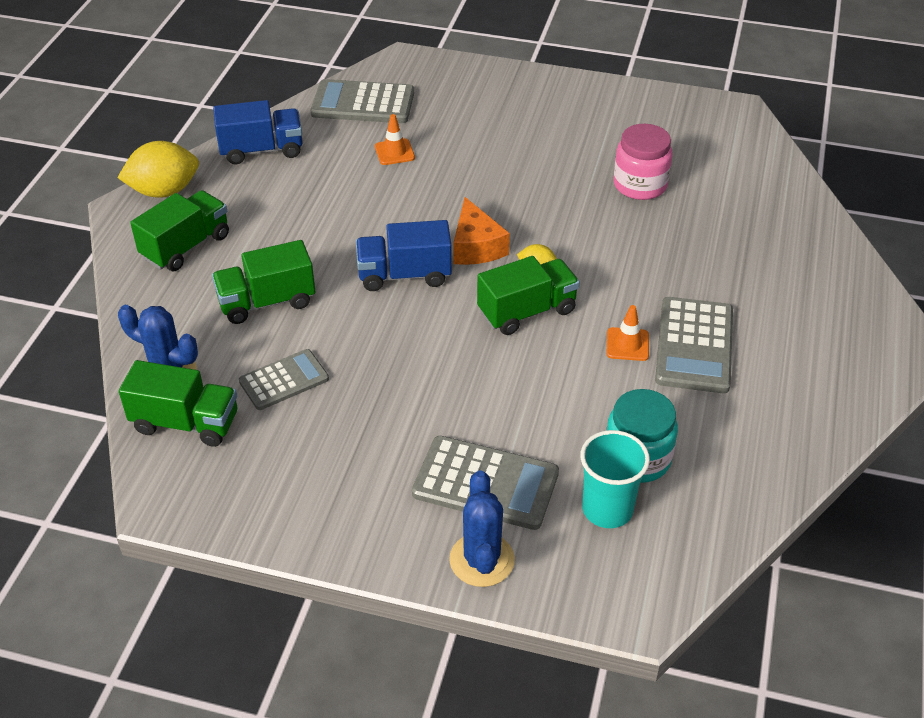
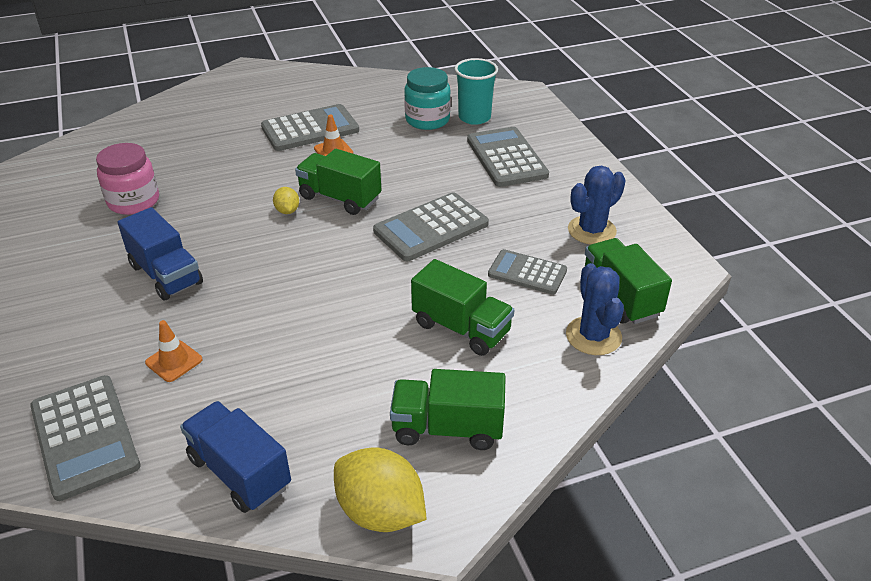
camera: 125 degrees left, 5 degrees down
blue truck [356,220,452,291] -> blue truck moved to [117,207,203,300]
blue cactus [449,470,515,587] -> blue cactus moved to [568,166,626,245]
orange cheese [453,197,510,265] -> none
none -> grey calculator [373,192,489,261]

